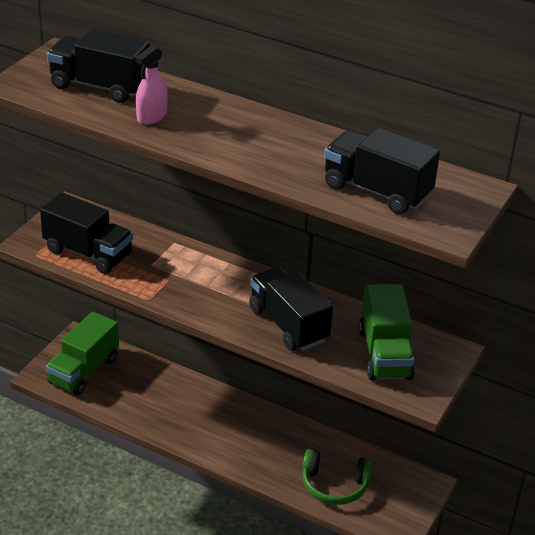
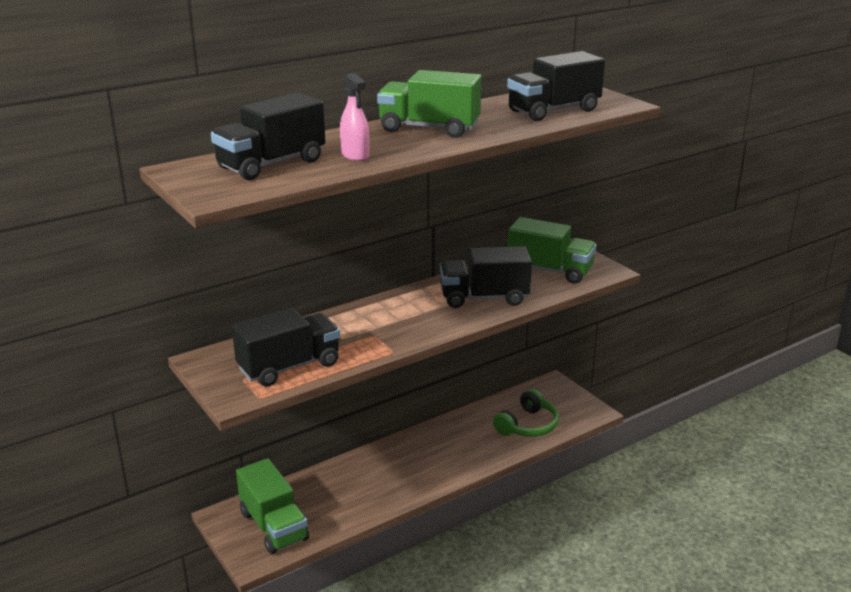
camera: 60 degrees left, 10 degrees down
none -> green truck [377,70,481,138]

